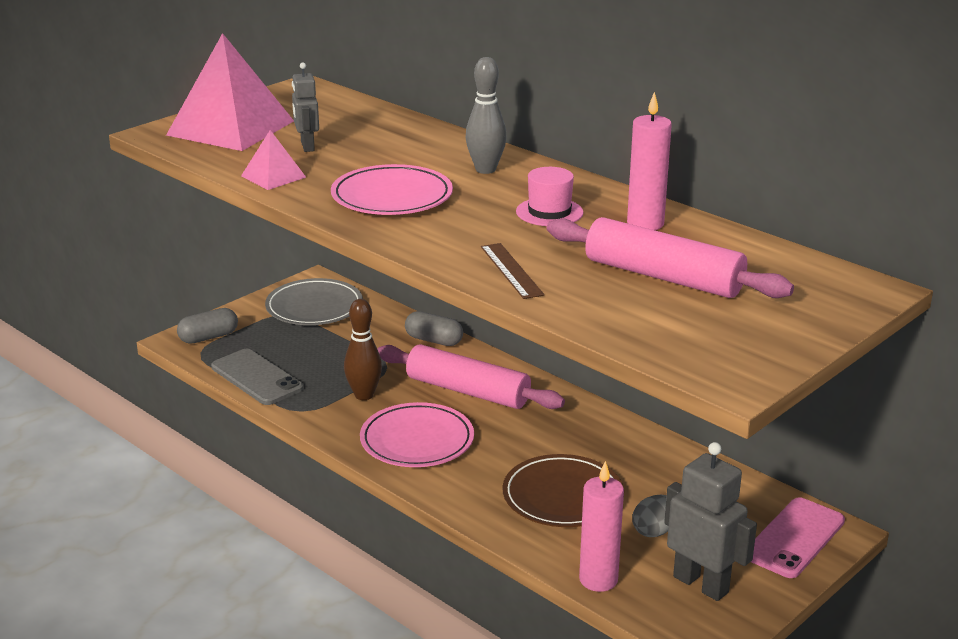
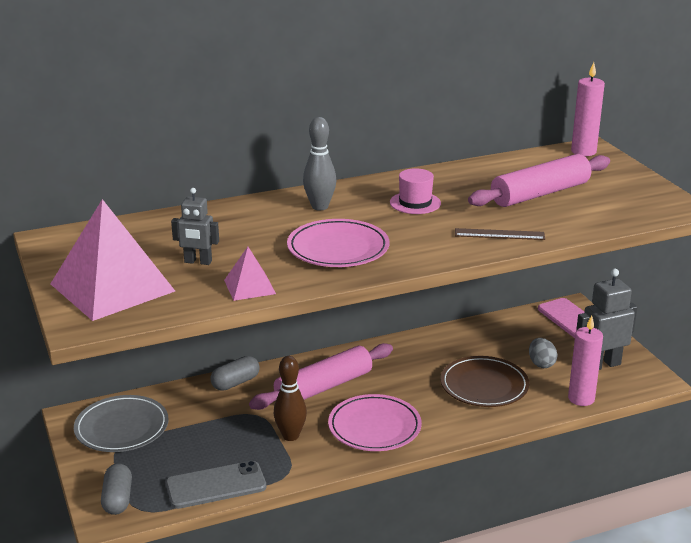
camera: 65 degrees left, 0 degrees up
pink candle [627,92,672,230] -> pink candle moved to [571,62,605,156]

